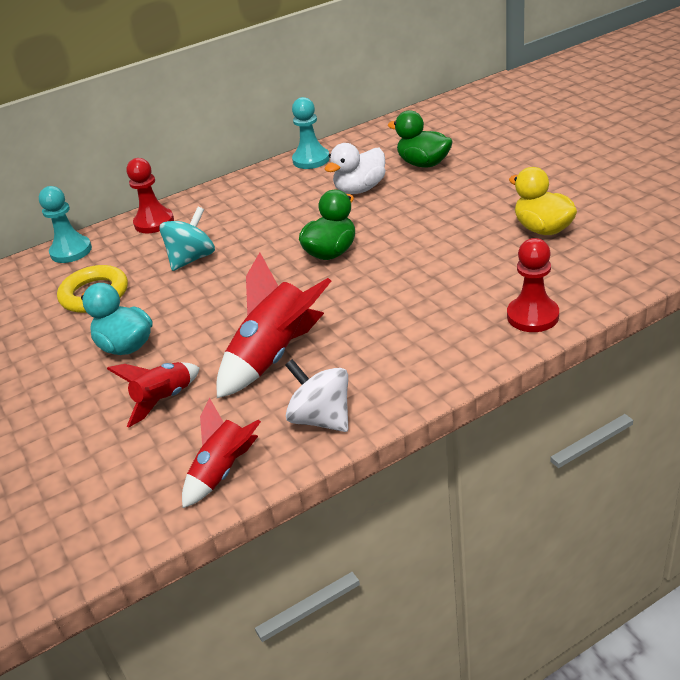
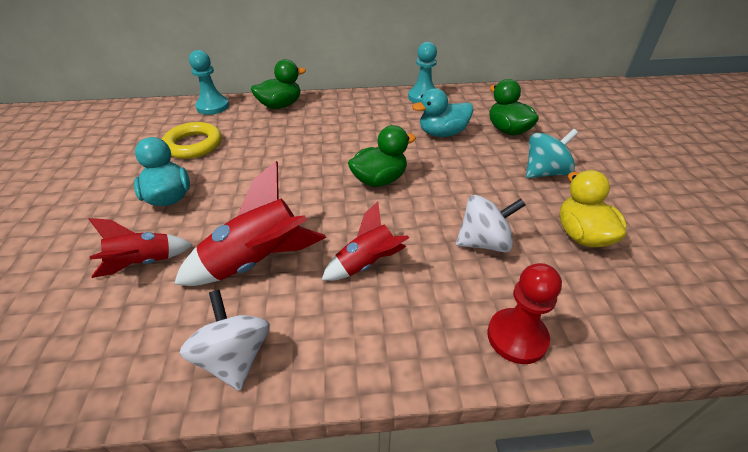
camera: 20 degrees right, 5 degrees up
red pawn [126,158,174,233] -> green duck [251,59,306,109]
turquoise spinning top [159,207,215,271] -> turquoise spinning top moved to [526,129,578,178]
red rocket [182,397,261,508] -> red rocket moved to [322,202,409,281]
white duck [325,143,385,194] -> turquoise duck [412,88,473,137]
none -> white spinning top [456,195,525,252]

